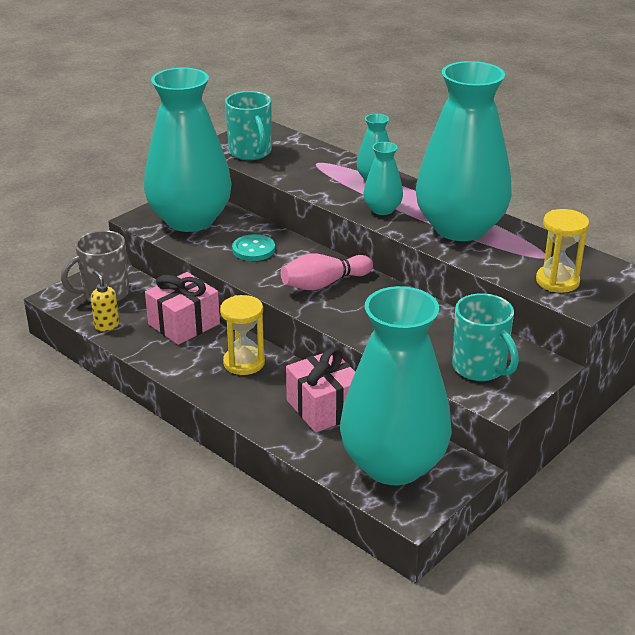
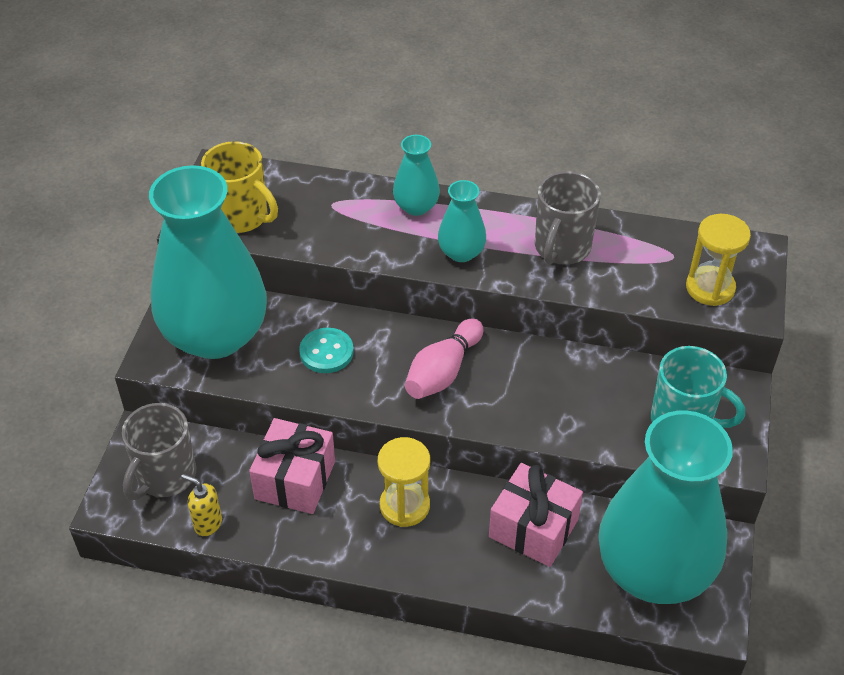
camera: 30 degrees left, 15 degrees up
turquoise mug [225,91,271,160] -> yellow mug [201,141,278,233]
turquoise vase [416,61,512,241] -> grey mug [535,171,601,265]

